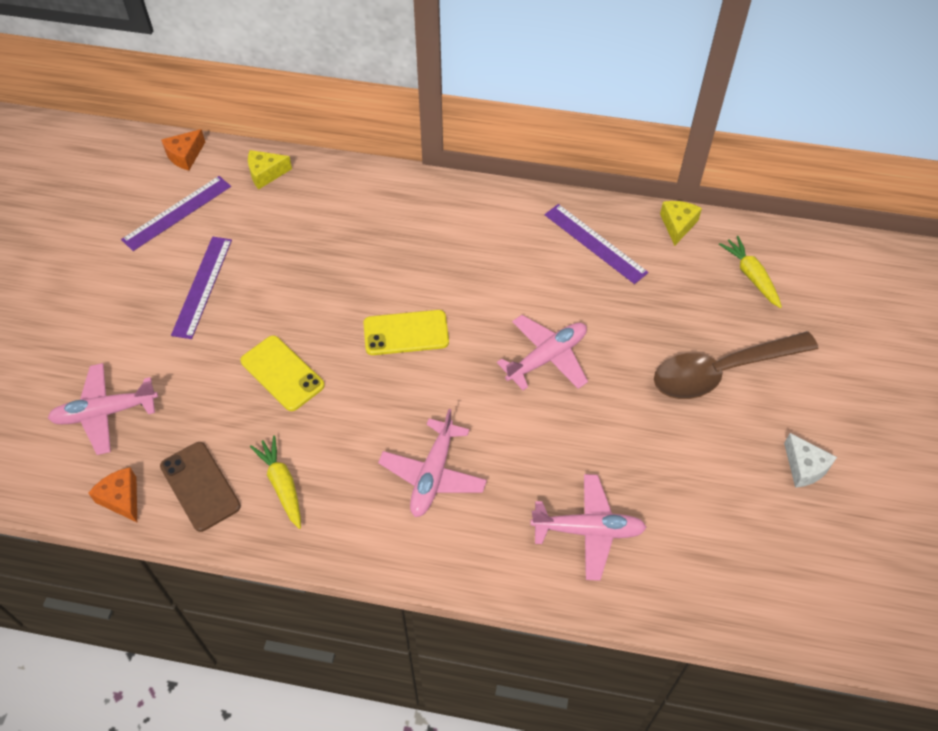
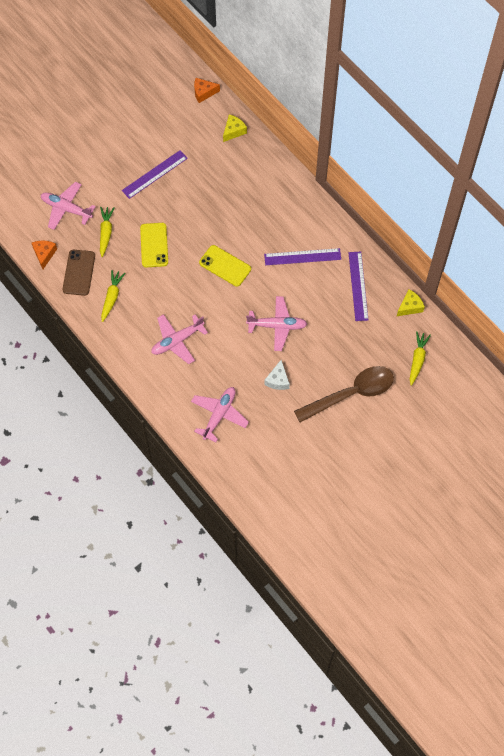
camera: 40 degrees right, 10 degrees up
purple ruler [121,176,231,251] -> purple ruler moved to [264,248,341,265]
yellow cheese [248,150,292,189] -> yellow cheese turned 105 degrees clockwise [223,115,247,142]
pink plane [530,474,647,581] -> pink plane turned 105 degrees counterclockwise [191,387,249,442]
brown spoon [654,331,818,399] -> brown spoon turned 135 degrees clockwise [294,366,394,422]
white cheese [784,433,837,488] -> white cheese moved to [264,360,290,390]
none -> yellow carrot [100,207,115,257]

